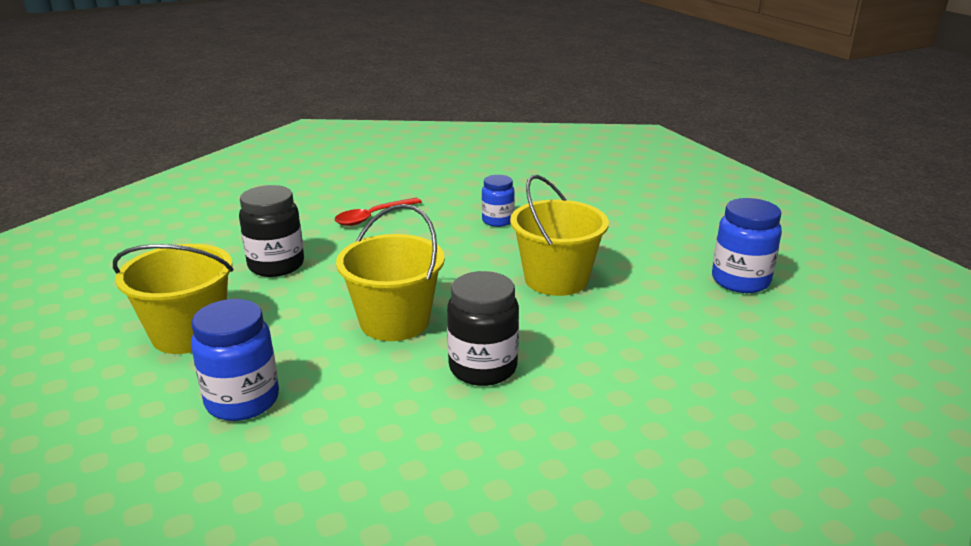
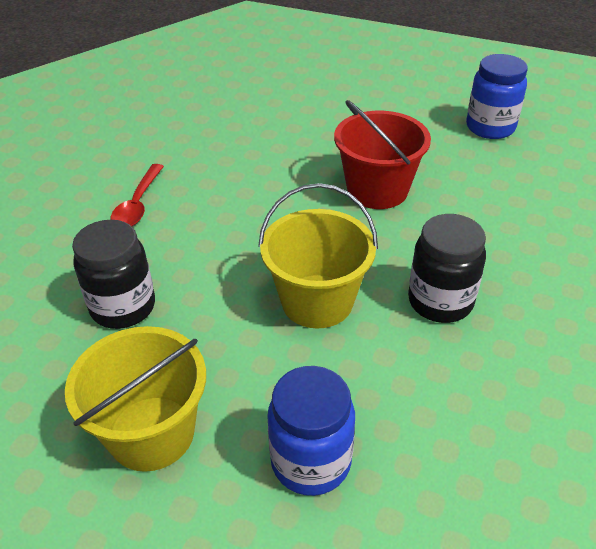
camera: 40 degrees left, 15 degrees up
blue jar [482,175,515,227] -> none
yellow bucket [510,175,609,296] -> red bucket [334,100,431,209]

